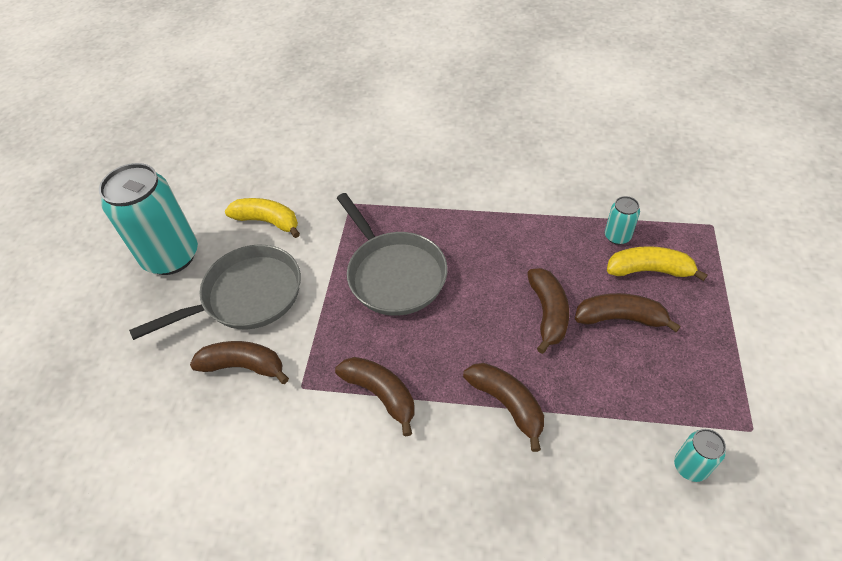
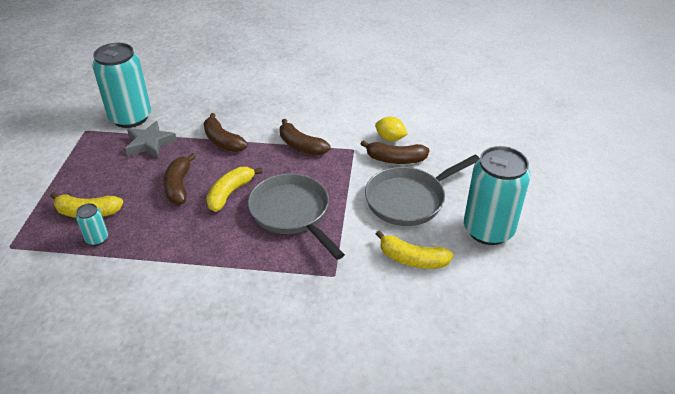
camera: 175 degrees right, 10 degrees down
brown banana [575,293,681,332] -> none
turquoise can [674,429,726,482] -> turquoise can [92,43,151,128], size x2.27
none -> grey star [125,121,177,158]
none -> yellow banana [206,167,262,212]
none -> yellow lemon [375,117,408,141]

